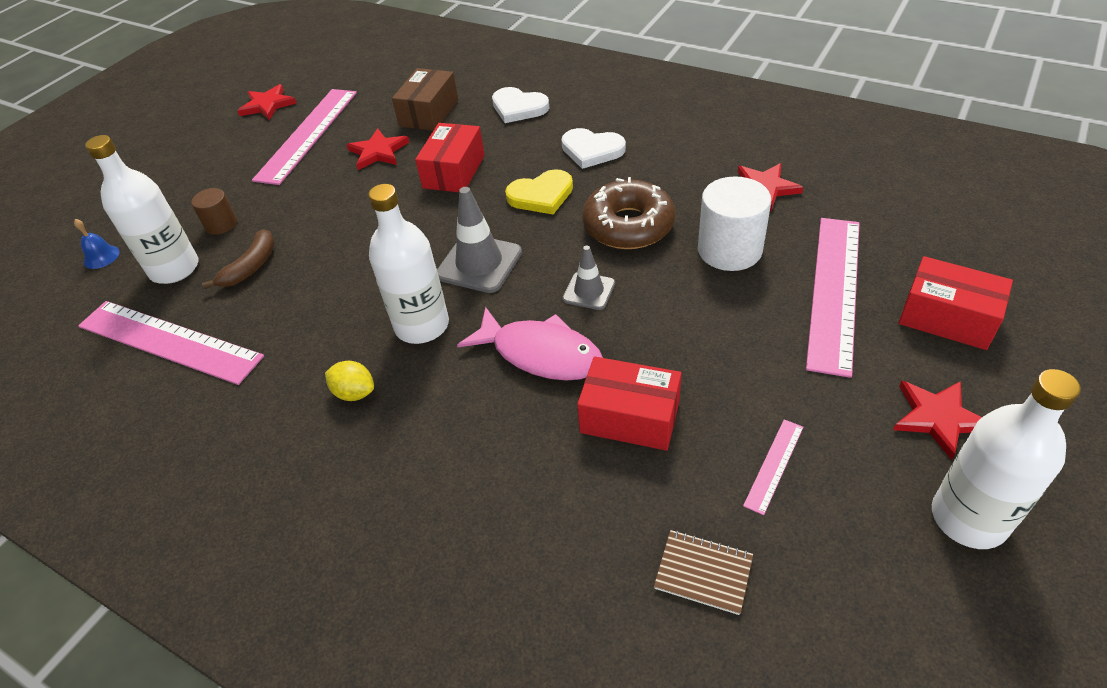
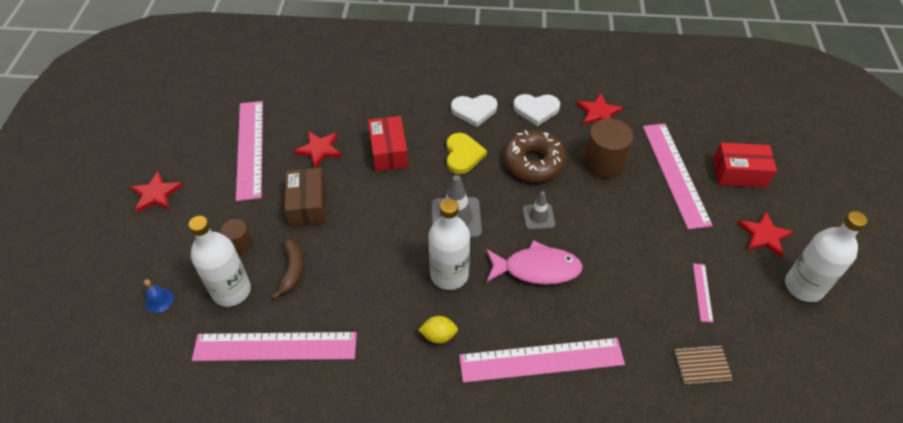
camera: 30 degrees left, 5 degrees up
red star [237,84,297,120] -> red star moved to [130,171,183,213]
brown box [392,68,458,131] -> brown box moved to [285,168,326,227]
white heart [492,87,549,123] -> white heart moved to [513,94,560,126]
yellow heart [505,169,573,214] -> yellow heart turned 45 degrees counterclockwise [447,133,487,174]
red box [577,356,682,451] -> none
white cylinder [698,176,771,271] -> brown cylinder [583,118,633,178]
none -> pink ruler [459,338,625,383]

